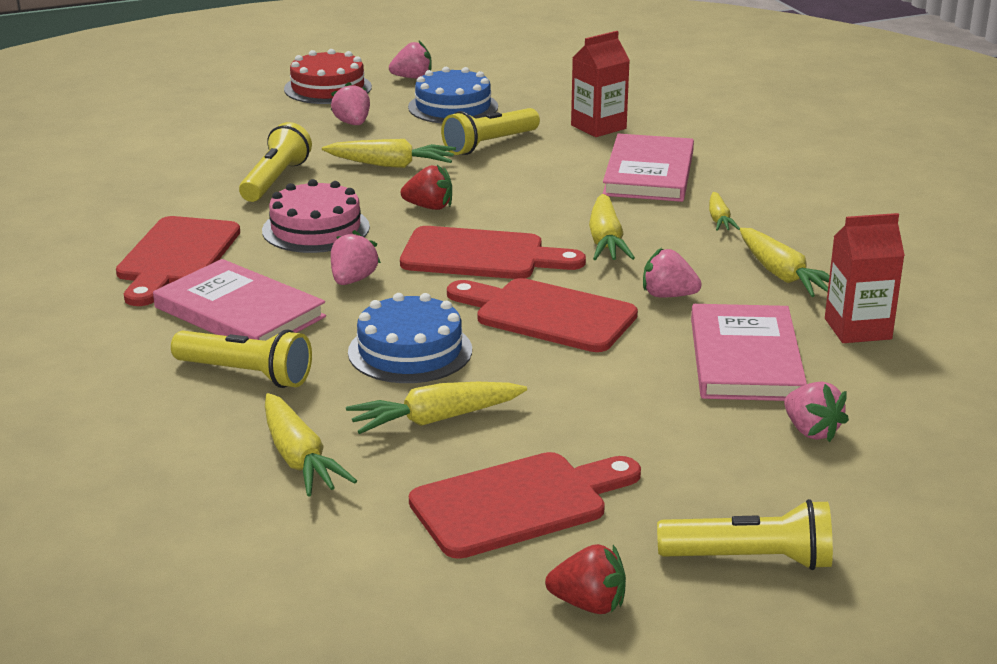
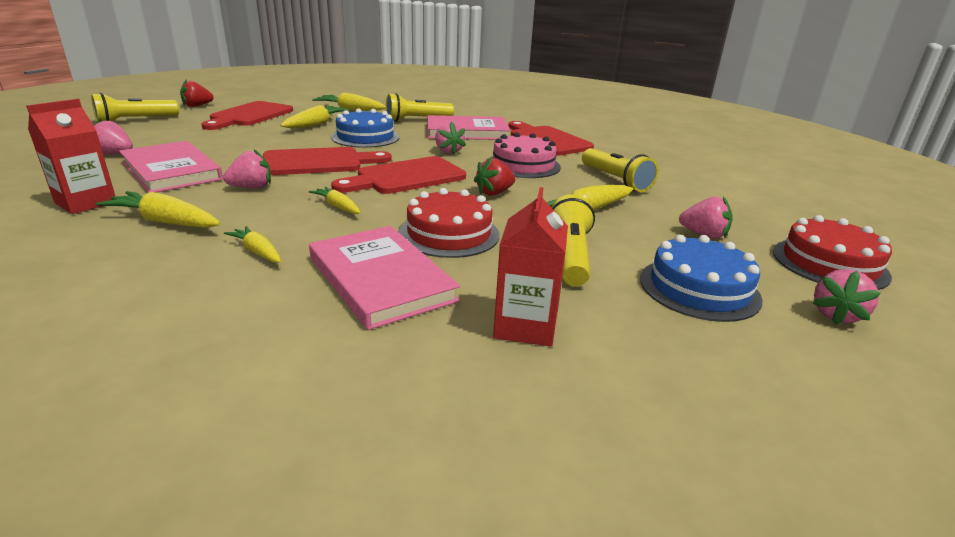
camera: 135 degrees right, 0 degrees up
yellow carrot [589,194,635,260] -> yellow carrot [308,187,361,214], size x0.61
none -> red cake [399,188,500,258]

